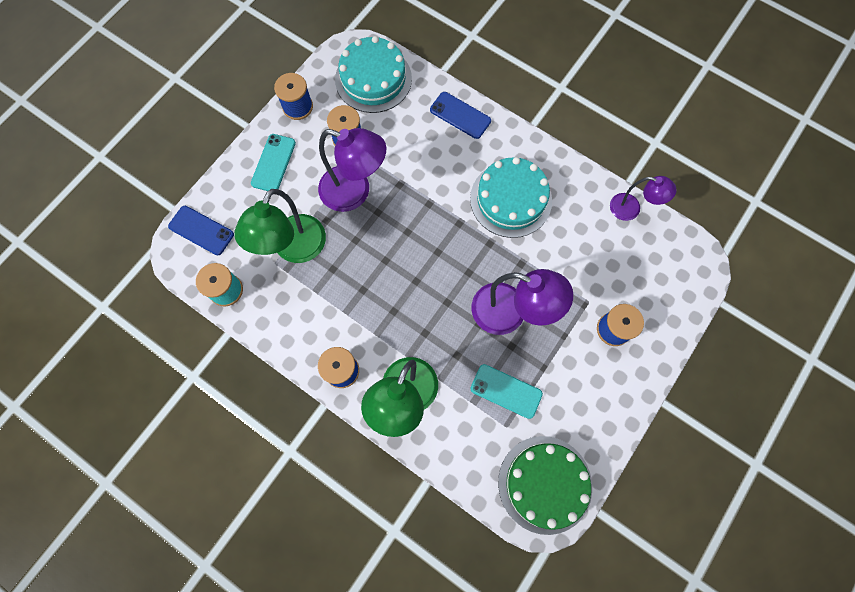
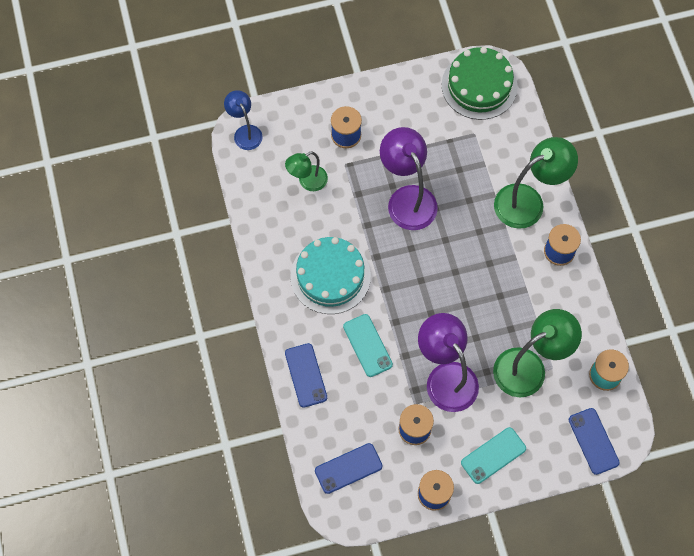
camera: 140 degrees left, 5 degrees down
turquoise cake [335,36,412,113] -> blue phone [315,443,383,494]
turquoise phone [470,364,543,419] -> turquoise phone moved to [343,314,393,377]
purple lamp [610,176,677,221] -> none
none -> blue lamp [224,90,263,150]
none -> green lamp [285,151,328,191]

